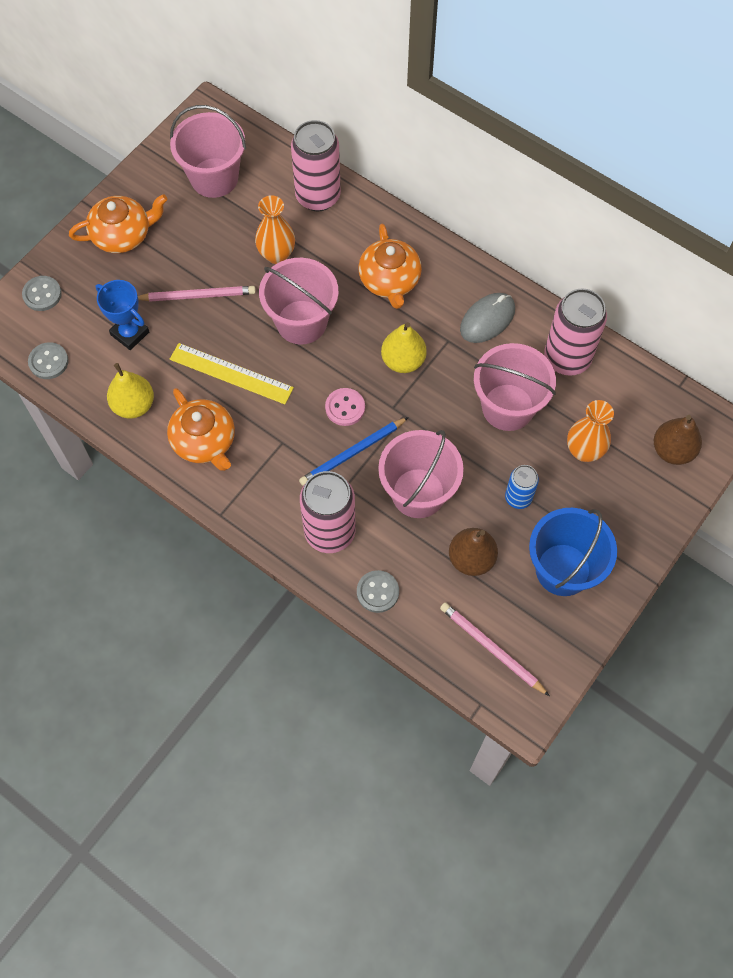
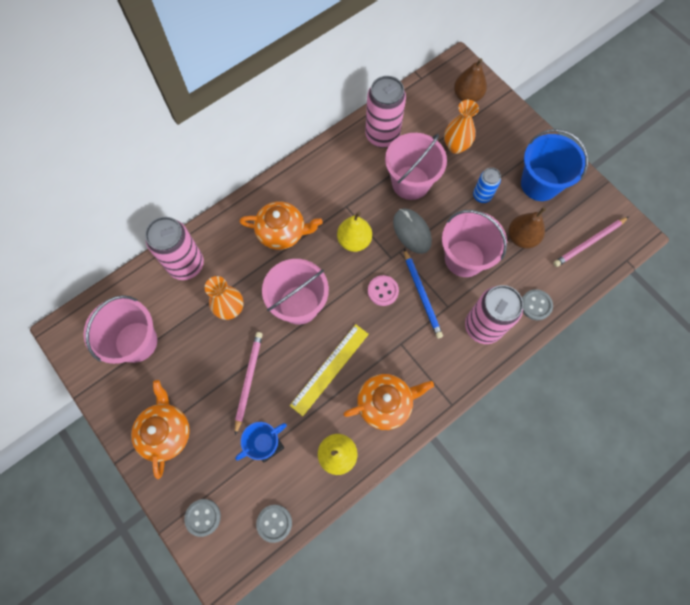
camera: 75 degrees left, 5 degrees up
grey mouse [460,293,515,343] -> grey mouse moved to [393,208,432,254]

